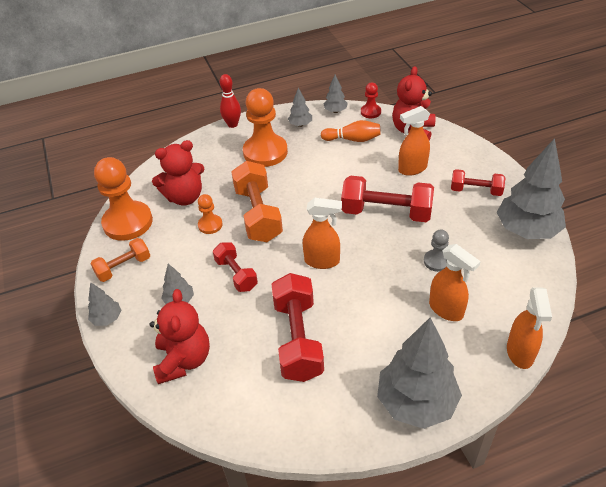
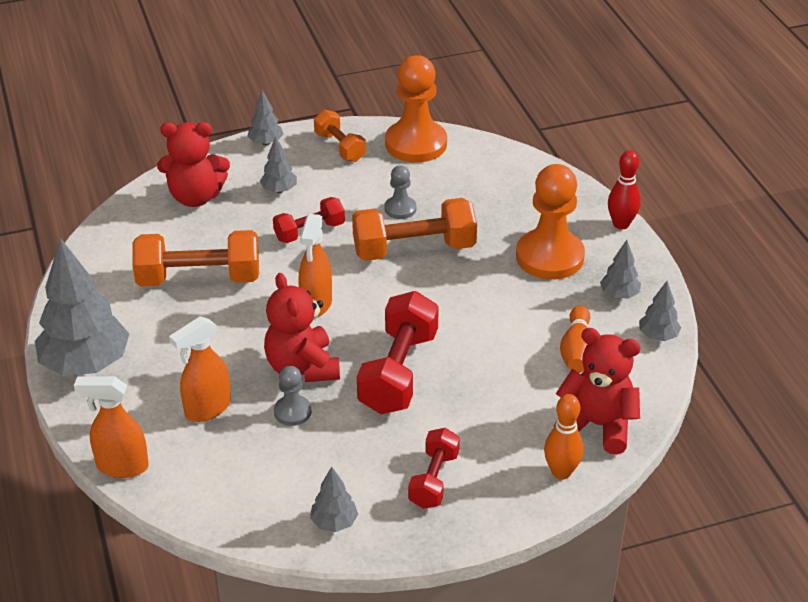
camera: 90 degrees right, 5 degrees down
red teddy bear [152,140,205,205] -> red teddy bear moved to [264,273,340,382]
orange pawn [198,194,223,234] -> grey pawn [384,165,417,219]
red dumbbell [271,273,324,382] -> orange dumbbell [132,230,259,286]
red pawn [361,83,381,118] -> none
orange spray bottle [398,106,430,176] -> none
grey tree [496,138,566,239] -> grey tree [310,467,358,532], size x0.46
none -> orange bowling pin [544,394,584,480]

